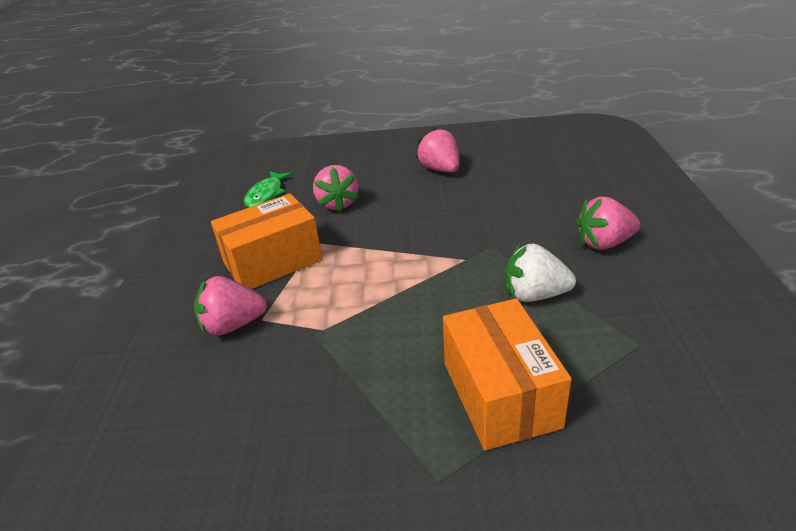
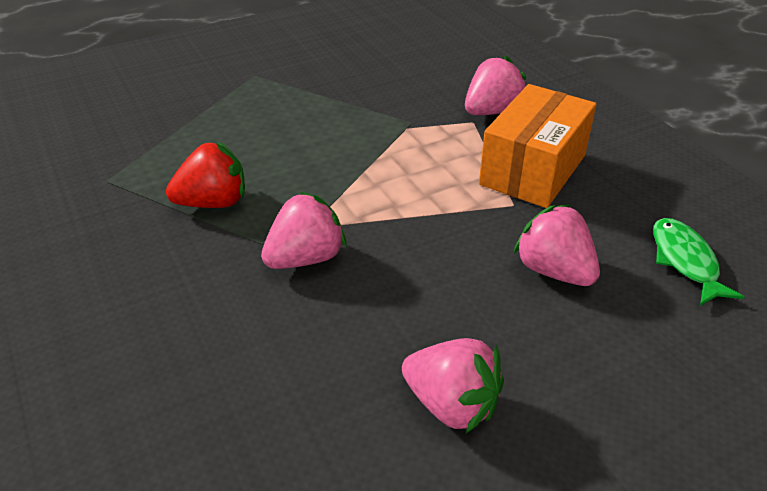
camera: 150 degrees right, 5 degrees up
orange box [443,298,572,451] -> none
white strawberry [506,243,576,302] -> red strawberry [166,141,245,208]
pink strawberry [576,197,640,250] -> pink strawberry moved to [261,192,347,269]

